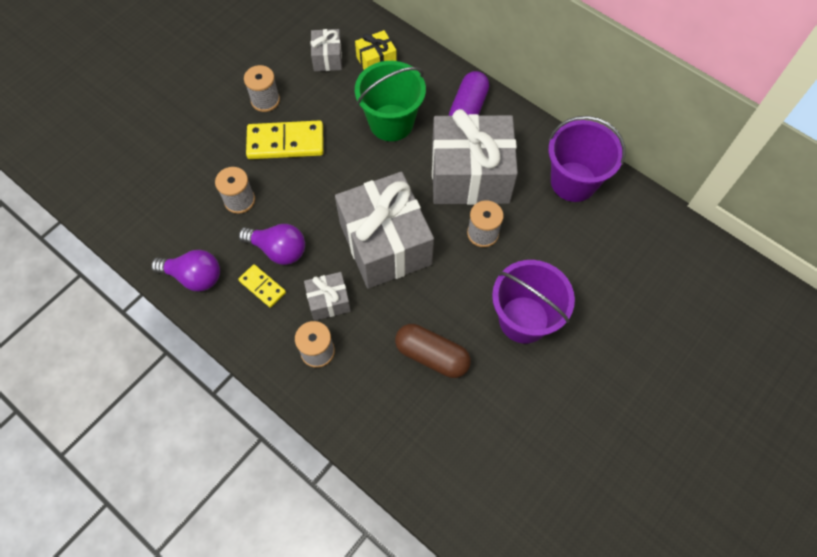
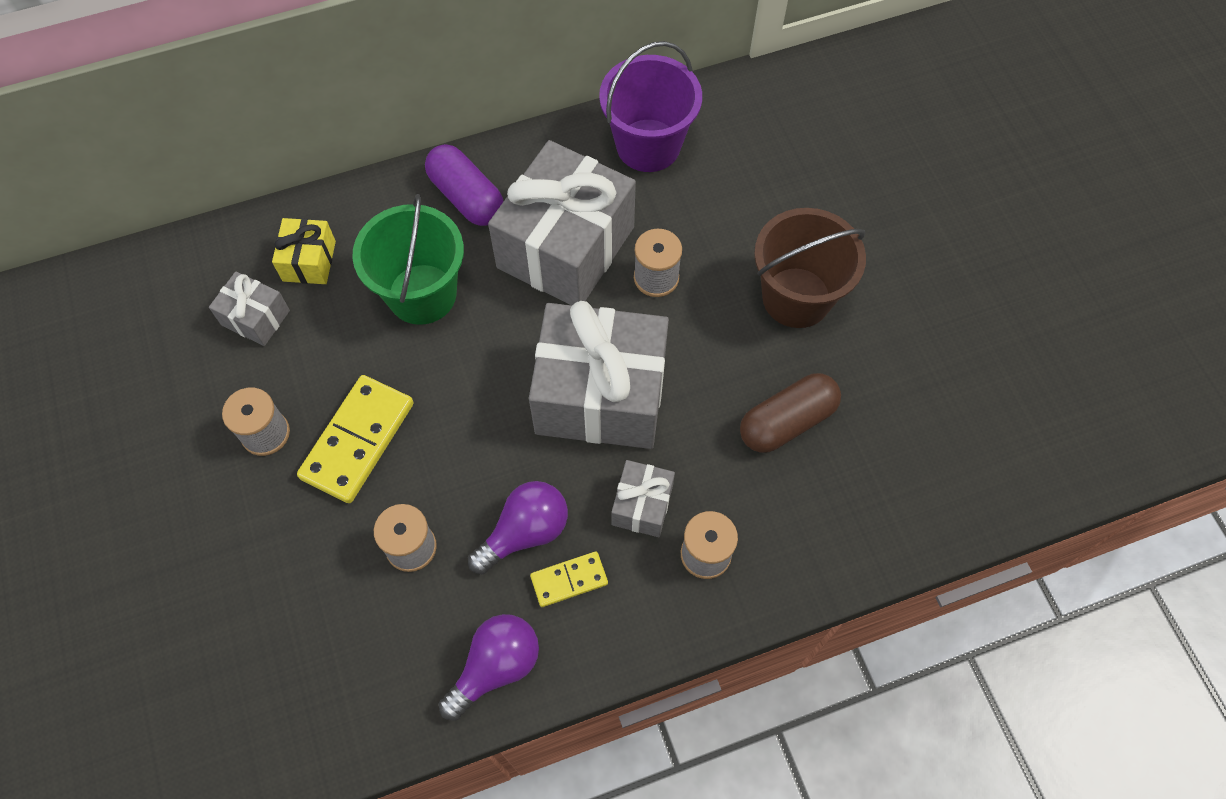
camera: 60 degrees left, 0 degrees up
purple bucket [492,260,575,344] -> brown bucket [754,208,866,328]

